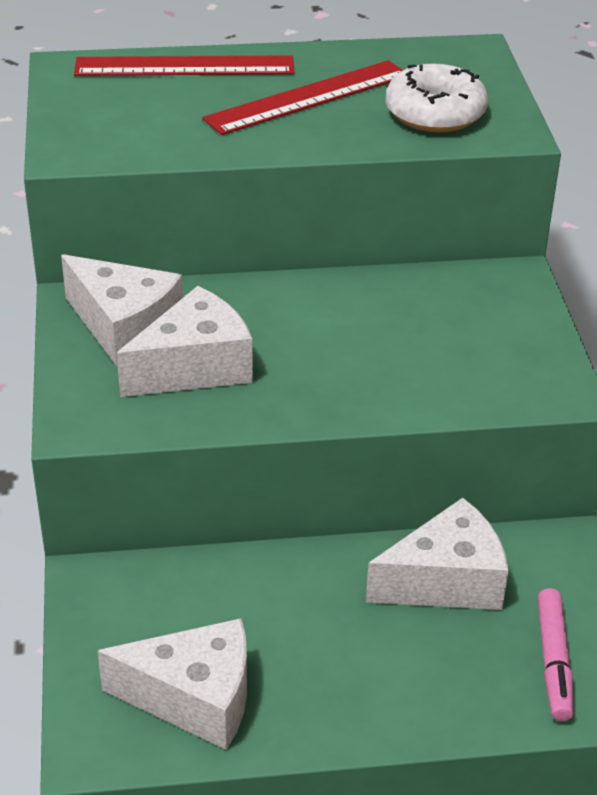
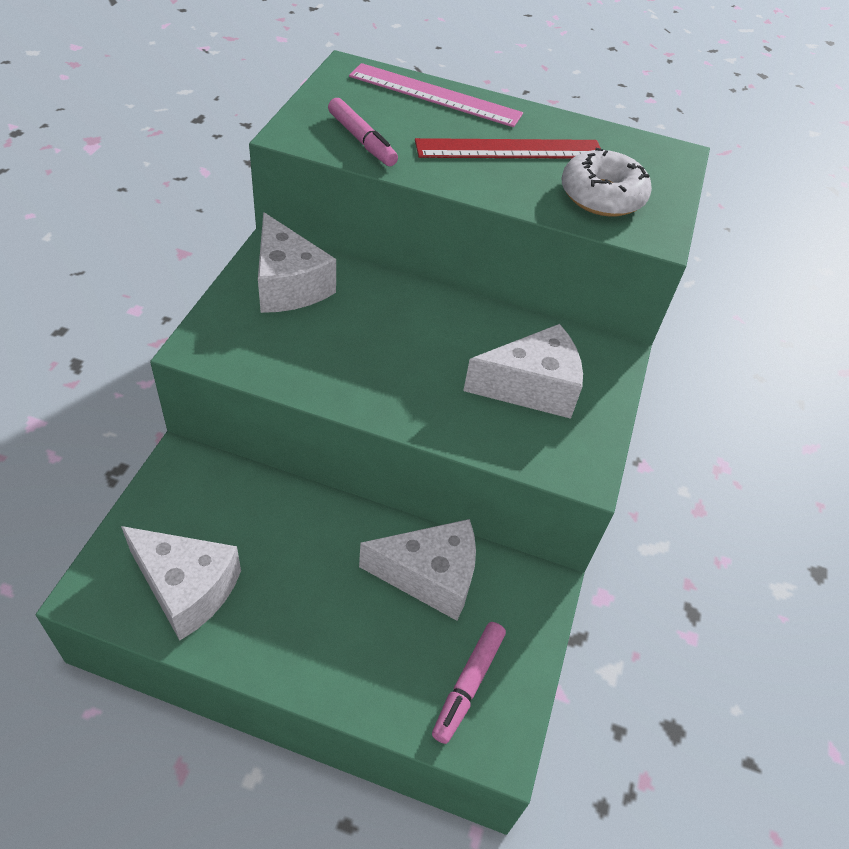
camera: 20 degrees right, 10 degrees up
red ruler [74,55,295,76] -> pink ruler [349,63,523,127]
white cheese [117,286,253,397] -> white cheese moved to [463,324,583,419]
none -> pink marker [328,98,398,166]

